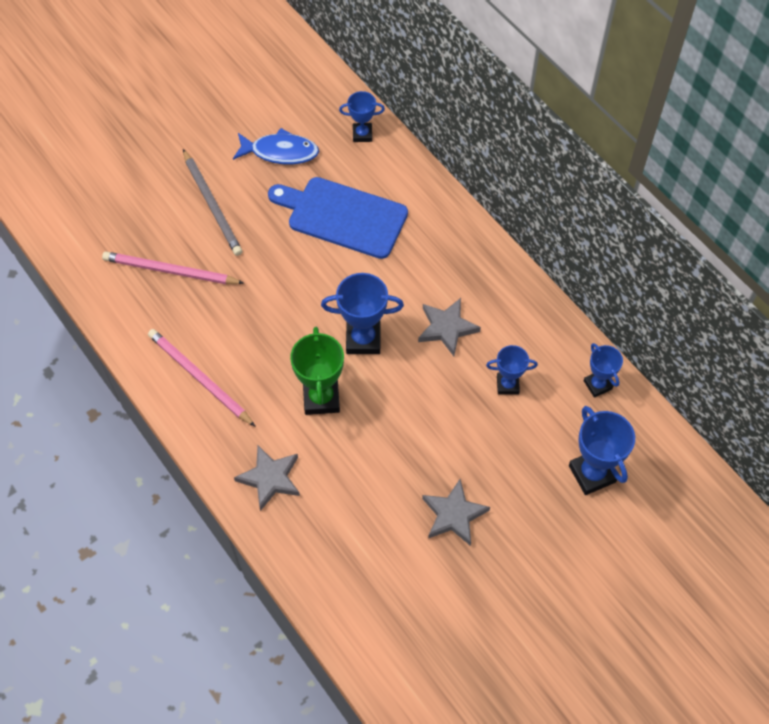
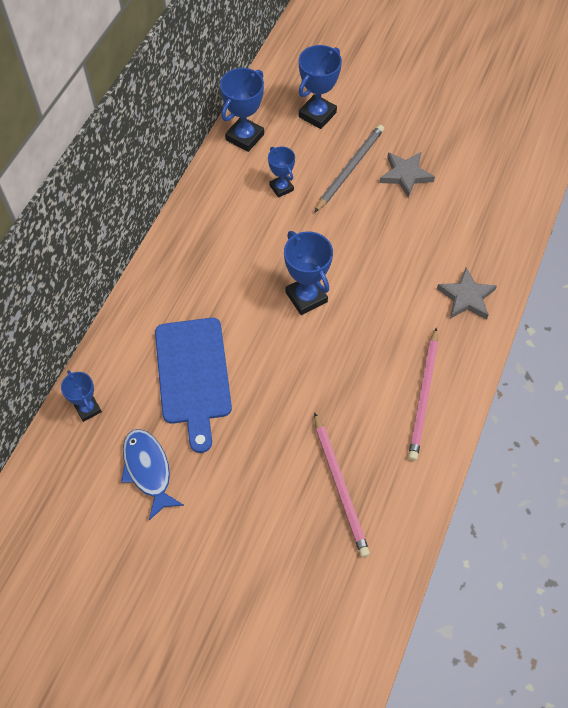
camera: 120 degrees left, 0 degrees up
grey pencil [183,149,243,256] -> grey pencil moved to [314,125,384,213]
green trophy [290,327,344,415] -> none
grey star [418,298,481,356] -> none
blue trophy [584,343,623,398] -> blue trophy [220,68,264,152], size x1.61

